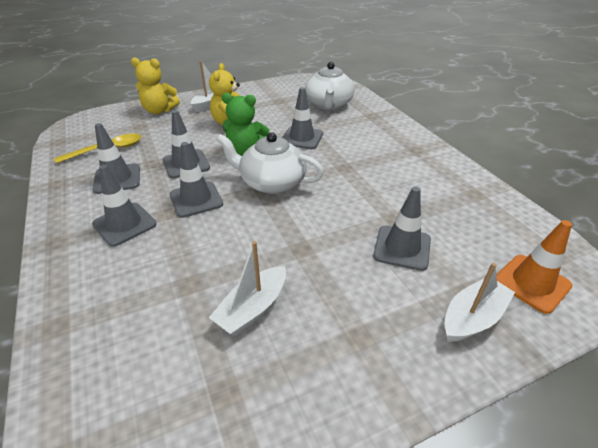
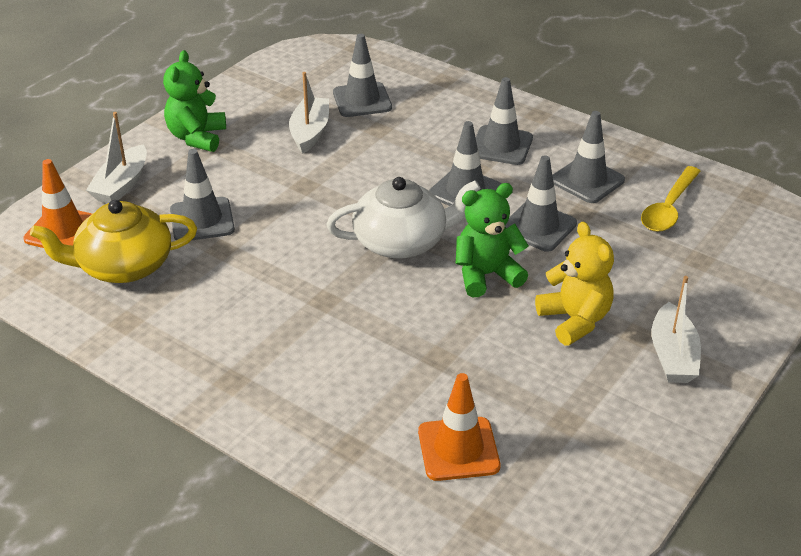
camera: 150 degrees right, 0 degrees up
yellow teddy bear [131,57,180,114] -> none
grey traffic cone [282,87,323,149] -> grey traffic cone moved to [333,34,392,117]
white teapot [305,62,355,110] -> orange traffic cone [418,373,500,481]
none -> yellow teapot [30,200,197,283]
none -> green teddy bear [163,50,226,152]

